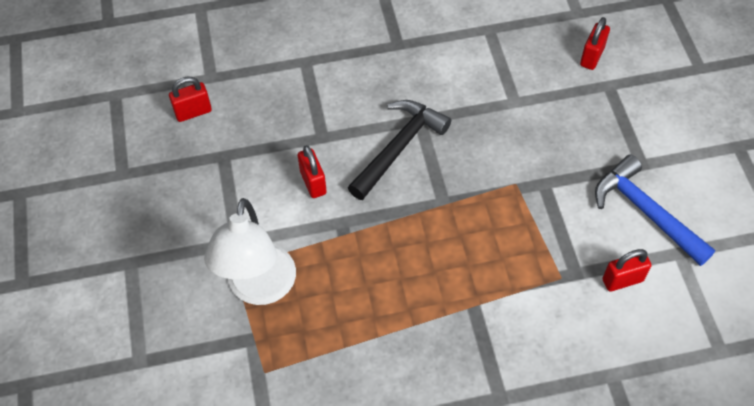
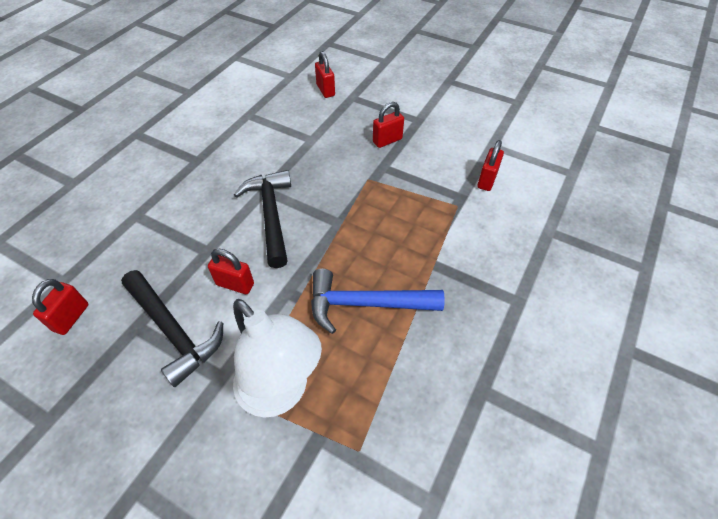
camera: 50 degrees left, 5 degrees down
blue hammer [595,154,715,266] -> blue hammer moved to [311,269,445,334]
none -> black hammer [121,270,223,387]
none -> red padlock [373,102,404,148]

